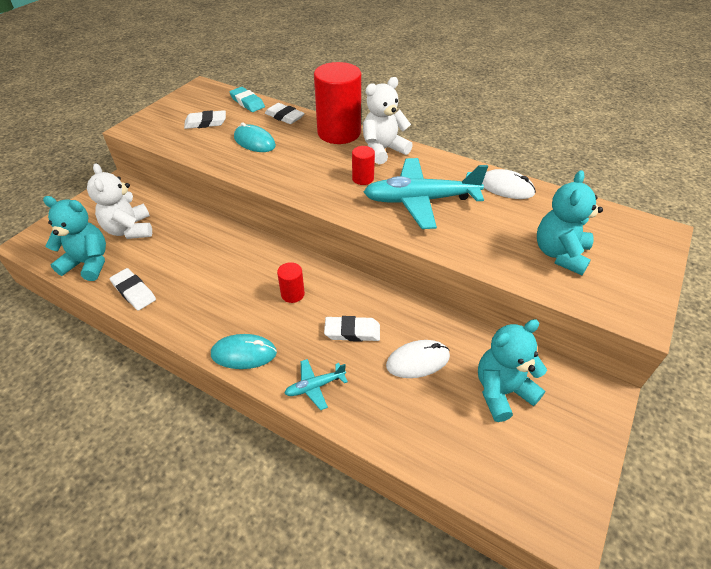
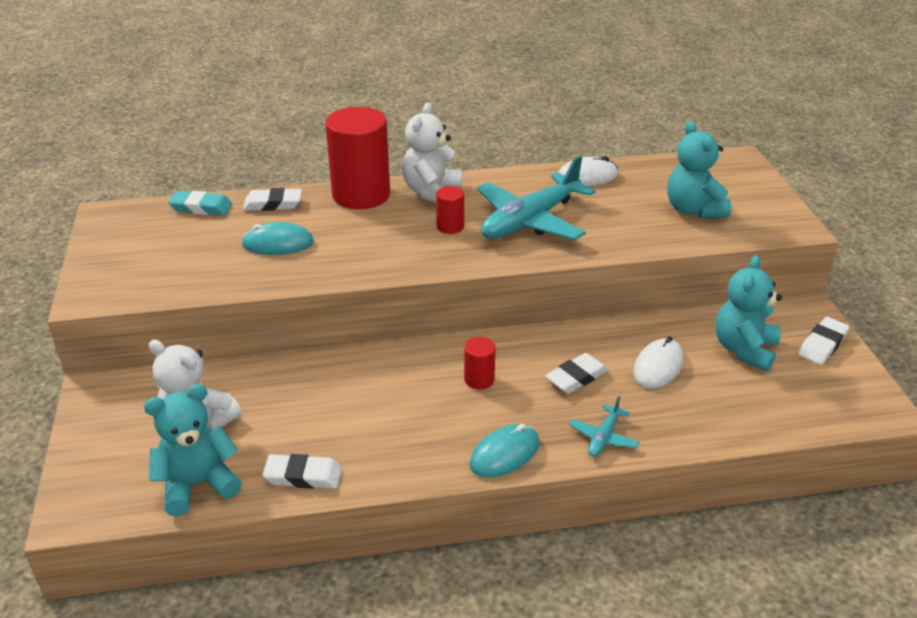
camera: 40 degrees left, 10 degrees down
white eraser [184,110,226,129] -> white eraser moved to [798,317,850,365]

